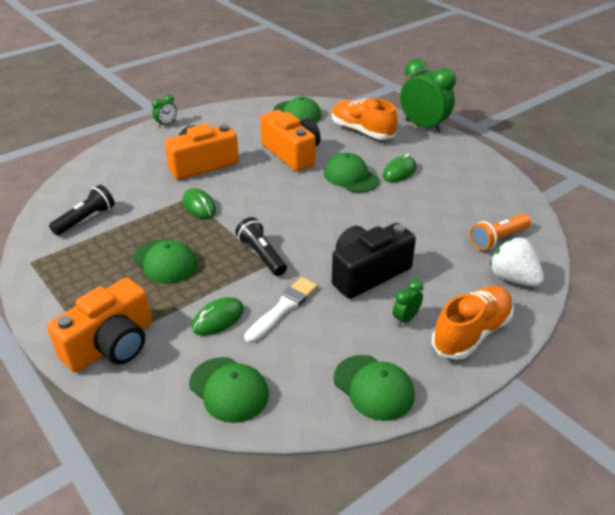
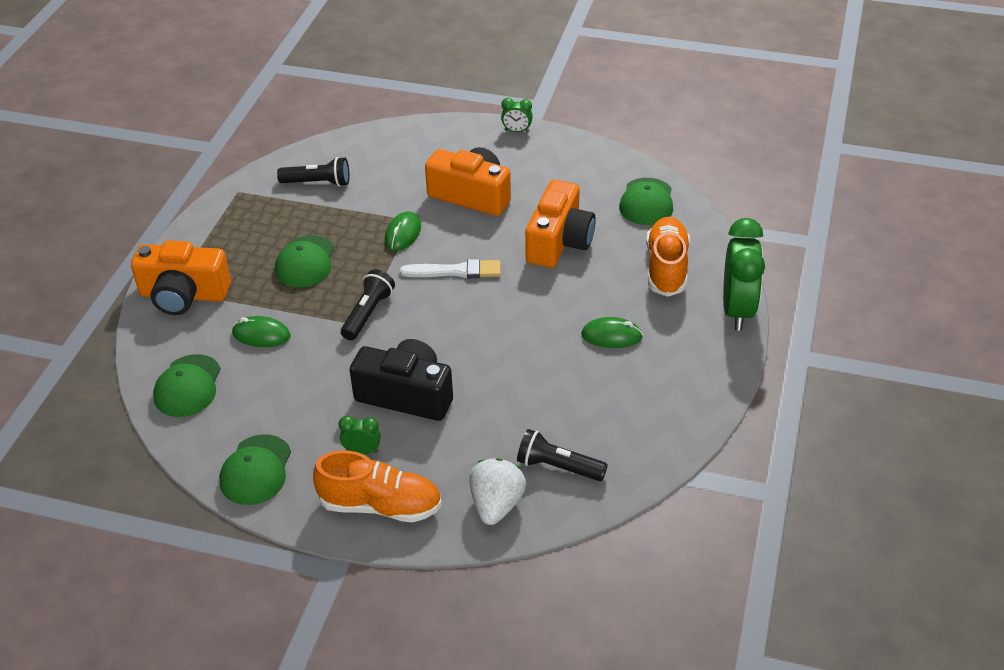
camera: 55 degrees right, 5 degrees up
white brush [244,277,318,343] -> white brush moved to [400,259,501,279]
green cap [324,152,379,193] -> none
orange flashlight [470,214,531,250] -> black flashlight [517,429,608,481]

